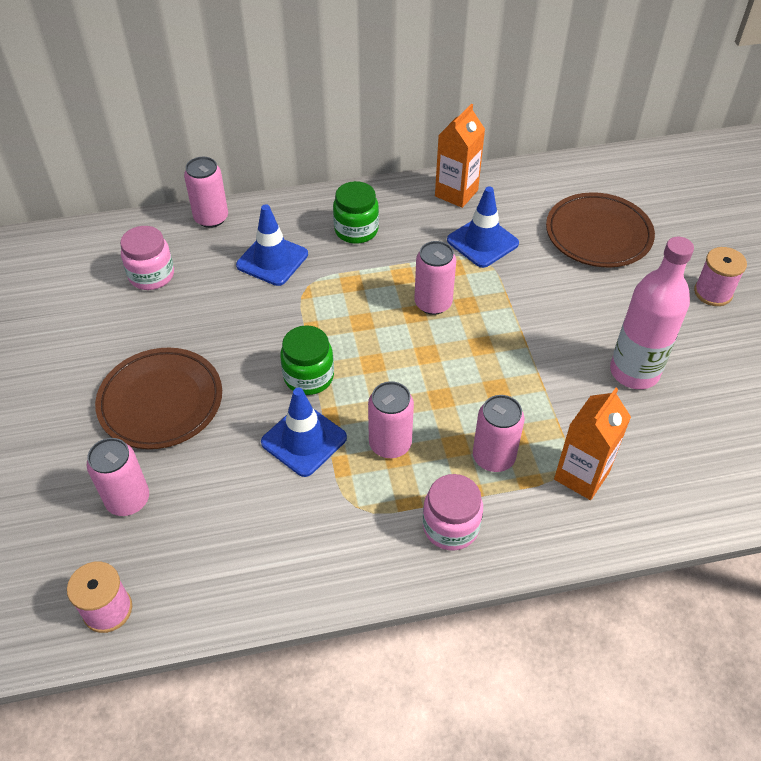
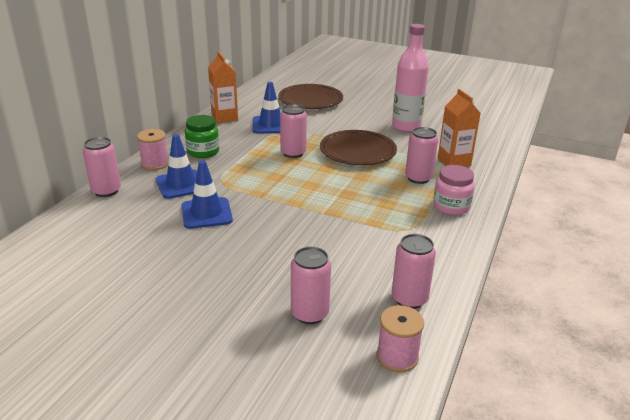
camera: 55 degrees left, 20 degrees down
brown plate [95,348,222,449] -> brown plate moved to [320,130,397,165]
pink jar [120,226,174,290] -> none
blue traffic cone [261,388,347,477] -> blue traffic cone moved to [181,160,233,229]
green jar [280,325,334,395] -> none
pink can [368,381,414,458] -> pink can moved to [392,234,436,309]
pink spool [694,247,747,306] -> pink spool moved to [137,129,169,170]

